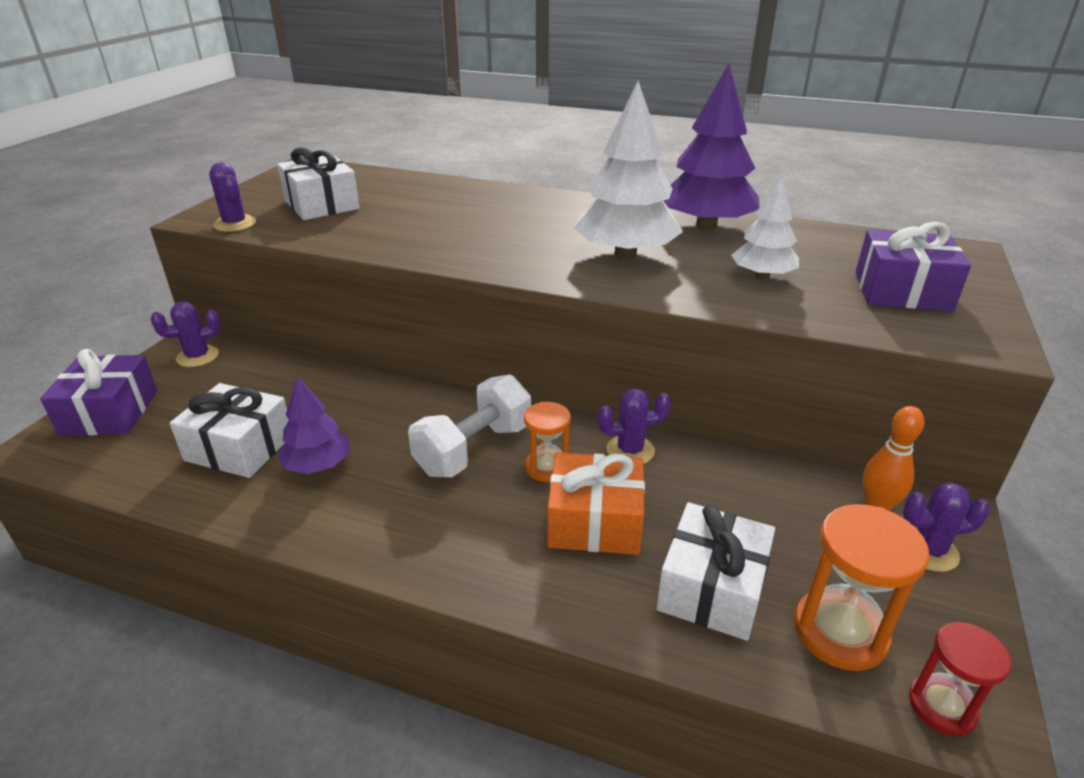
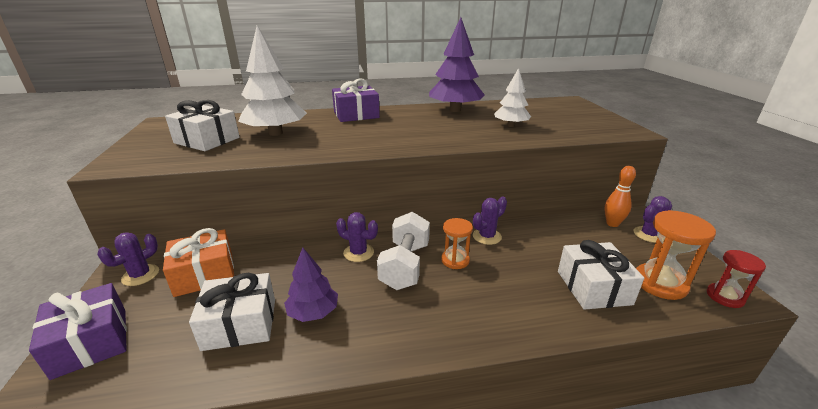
camera: 30 degrees left, 5 degrees down
purple cactus [209,162,256,232] -> purple cactus moved to [336,212,378,262]
orange gift [547,452,645,555] -> orange gift moved to [163,228,234,297]
white tree [573,81,683,259] -> white tree moved to [238,25,307,136]
purple gift [856,222,971,312] -> purple gift moved to [332,78,380,122]

